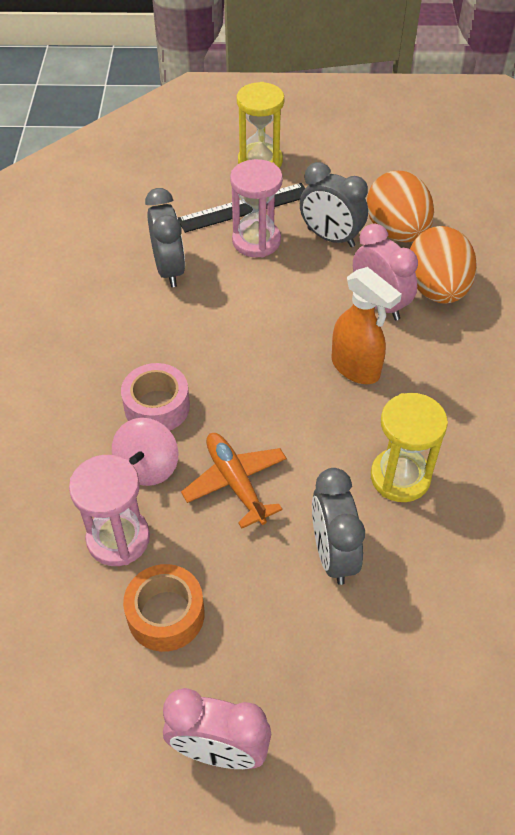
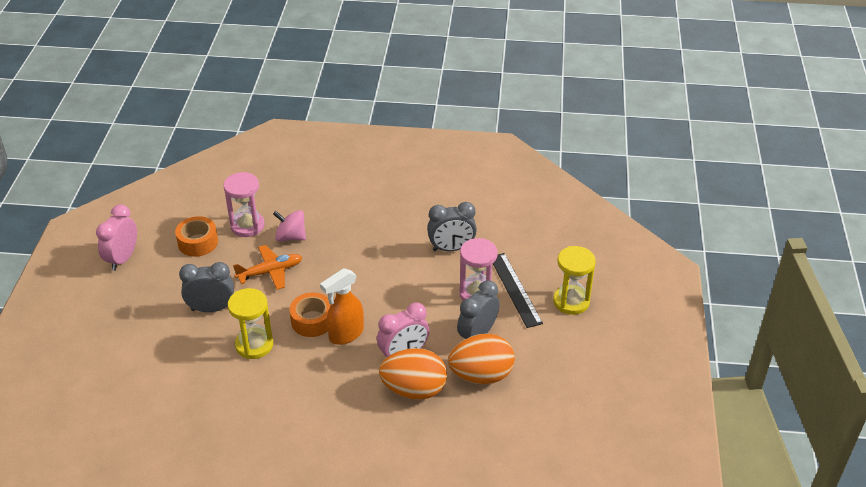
camera: 95 degrees right, 10 degrees down
pink tape [121,363,190,430] -> none
none -> orange tape [290,292,331,337]

